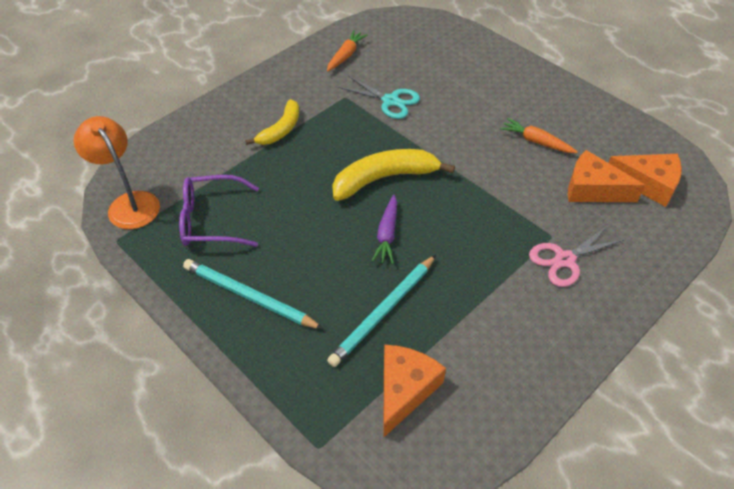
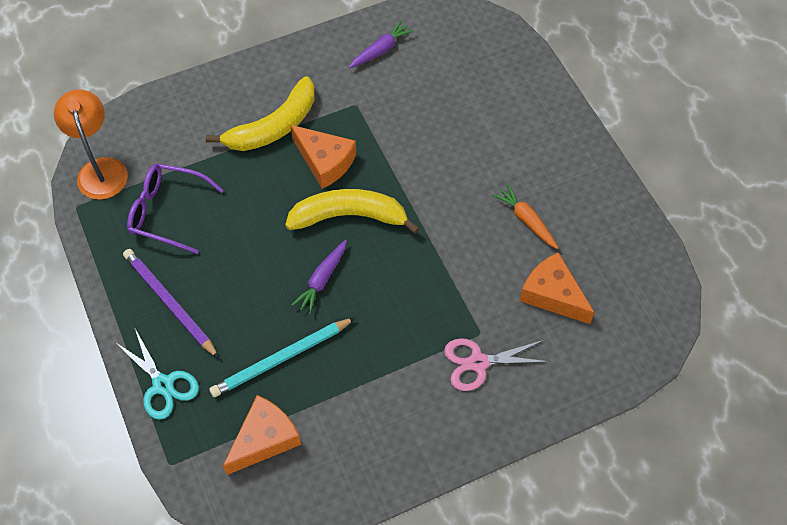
camera: 20 degrees right, 10 degrees up
turquoise pencil [183,259,323,329] -> purple pencil [123,249,219,358]
yellow banana [245,99,299,145] -> yellow banana [206,76,315,151], size x1.56
orange carrot [327,30,368,72] -> purple carrot [349,20,414,68]
turquoise scissors [338,76,420,119] -> turquoise scissors moved to [115,329,199,420]
orange cheese [608,154,682,207] -> orange cheese moved to [290,125,356,189]

